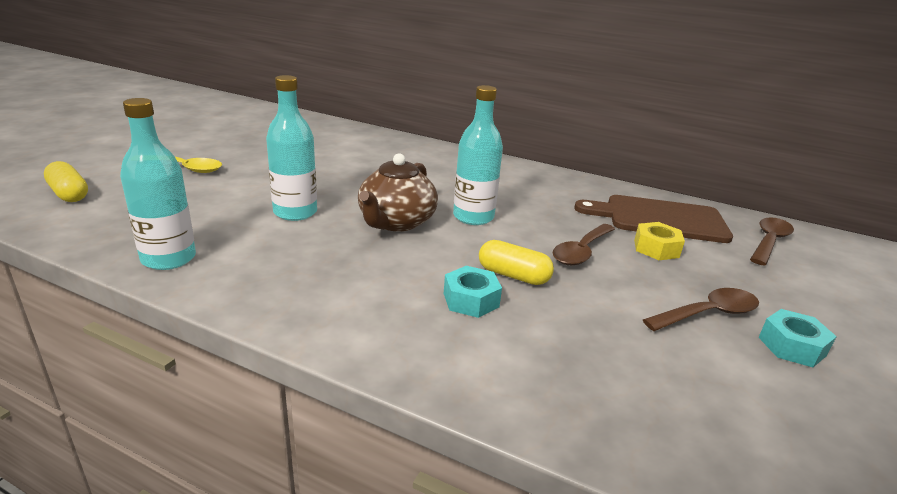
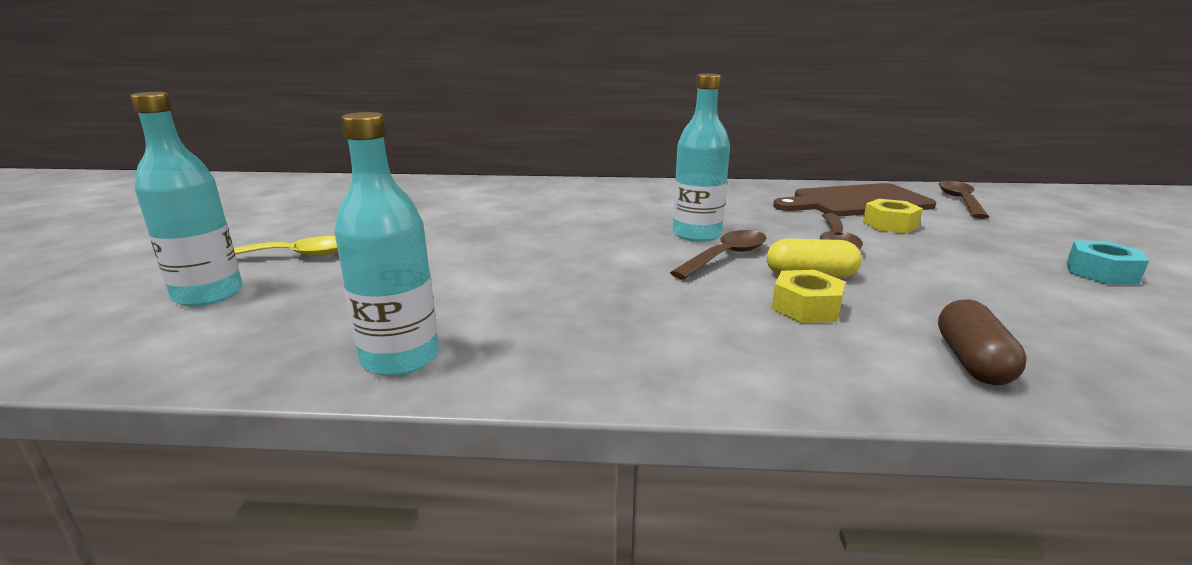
camera: 20 degrees left, 5 degrees down
yellow capsule [44,161,88,202] -> none
turquoise bottle [266,75,317,221] -> turquoise bottle moved to [130,92,243,307]
brown teapot [358,153,438,232] -> none
turquoise nut [444,266,502,318] -> yellow nut [772,270,846,323]
brown spoon [643,288,759,331] -> brown spoon moved to [670,230,767,280]
none -> brown capsule [938,299,1027,385]

